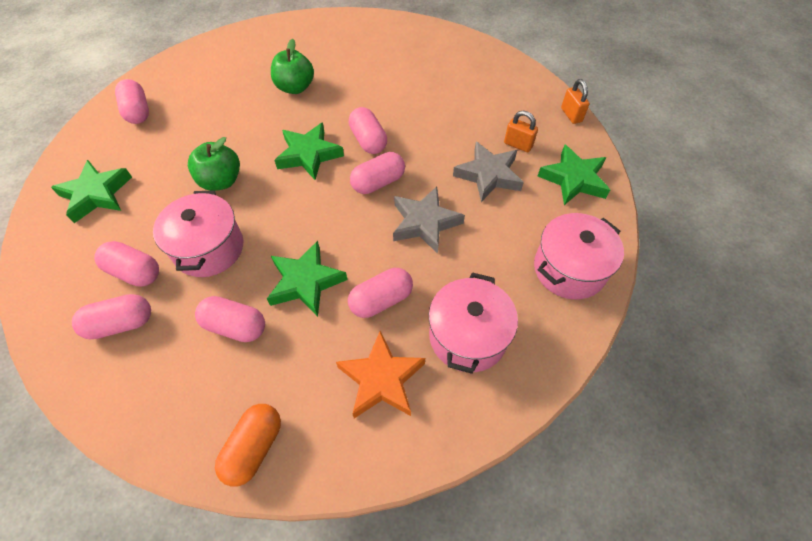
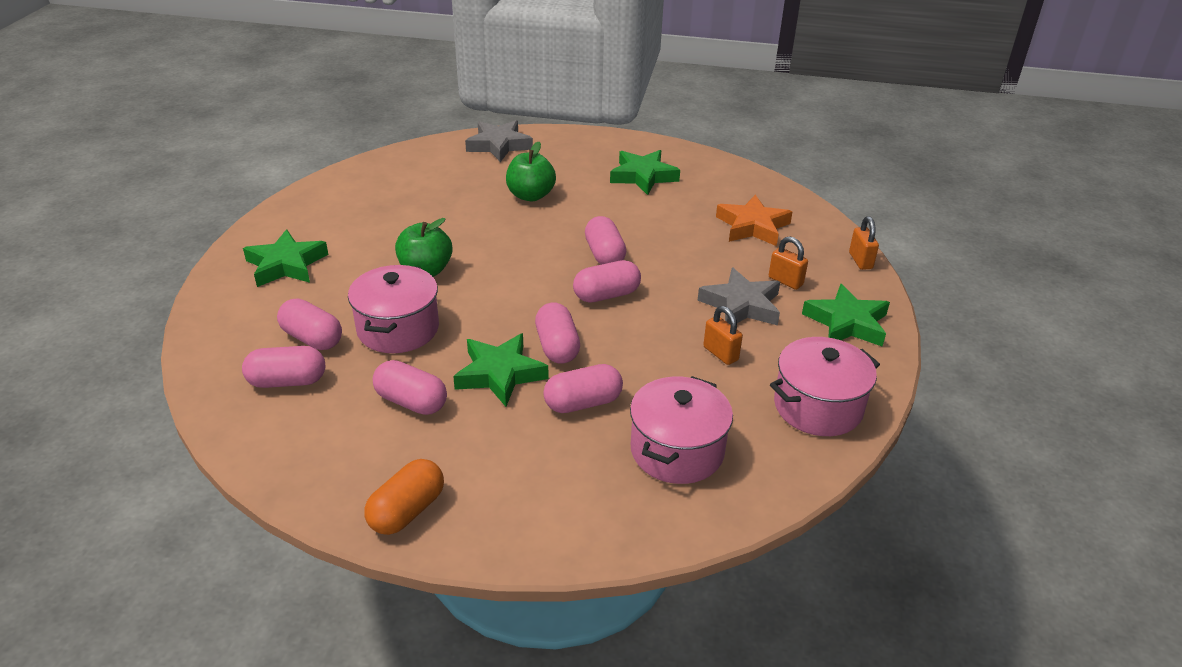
camera: 10 degrees right, 20 degrees down
pink capsule [115,79,149,124] -> pink capsule moved to [535,303,580,364]
green star [274,122,344,180] -> green star moved to [610,150,680,195]
orange star [336,331,425,418] -> orange star moved to [716,195,792,246]
grey star [393,187,465,254] -> grey star moved to [465,120,533,162]
none -> orange padlock [703,306,743,365]

